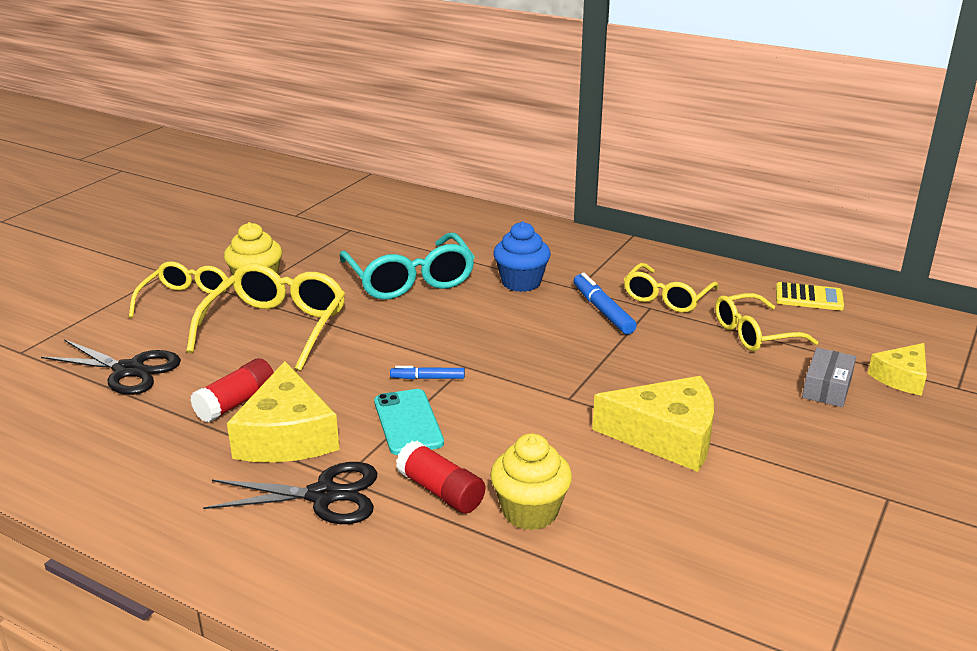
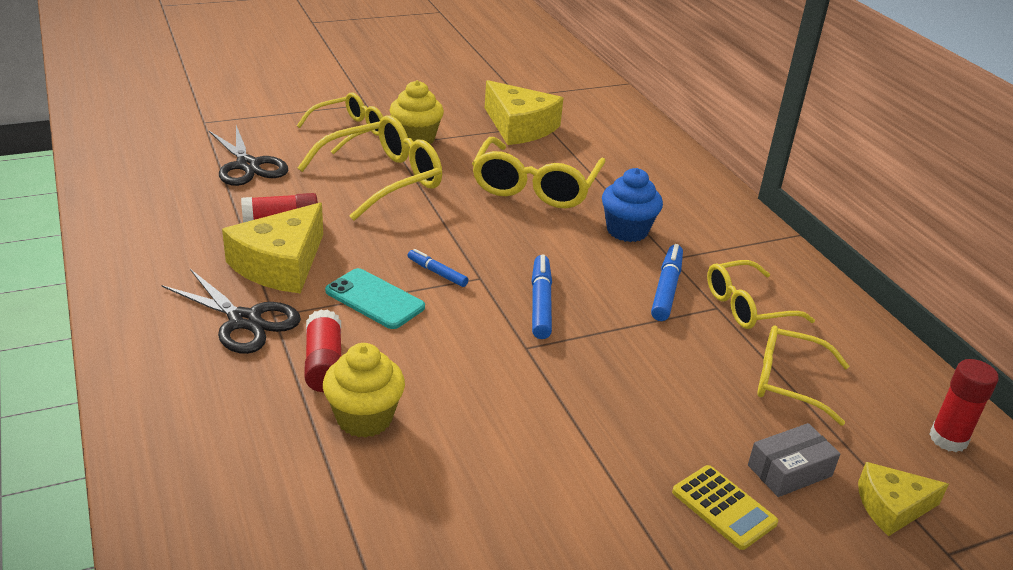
camera: 35 degrees right, 5 degrees up
turquoise glasses [340,233,475,300] -> yellow glasses [472,137,606,208]
turquoise phone [374,389,444,455] -> turquoise phone turned 75 degrees counterclockwise [325,268,425,329]
yellow cheese [592,376,714,472] -> yellow cheese moved to [485,80,563,145]
yellow calculator [776,282,844,311] -> yellow calculator moved to [672,465,778,550]
none -> blue marker [531,254,552,339]
none -> red glue stick [929,359,999,452]

